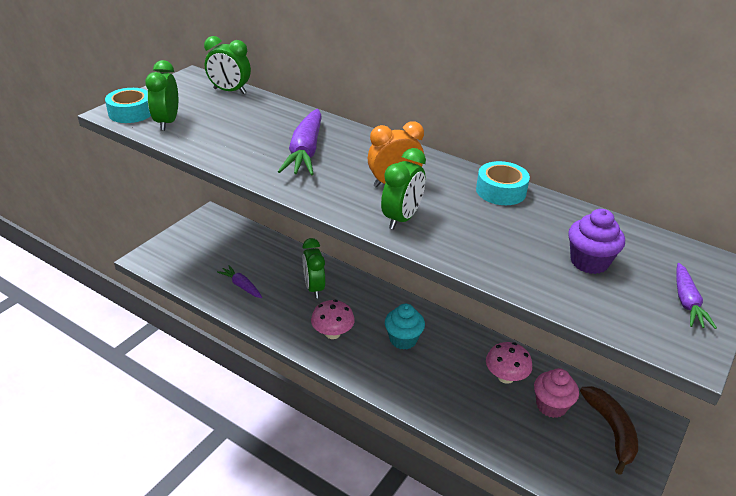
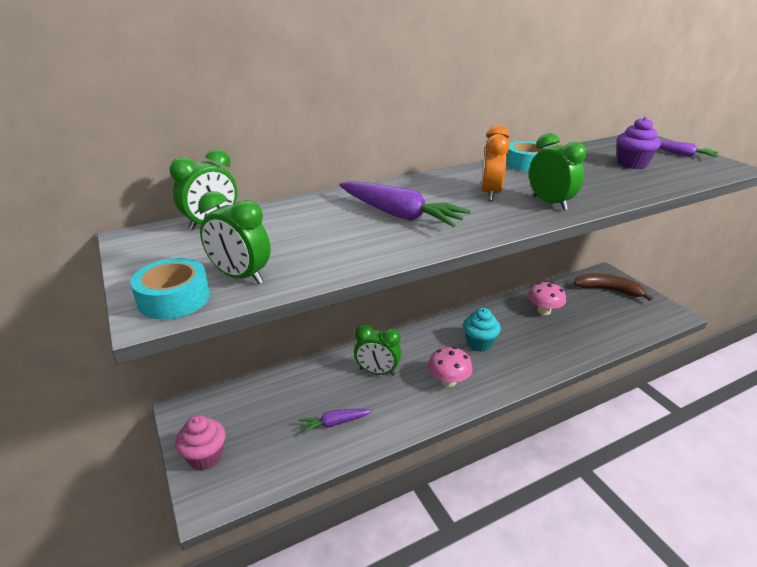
camera: 60 degrees left, 5 degrees down
pink cupcake [534,368,579,418] -> pink cupcake moved to [175,415,225,470]

